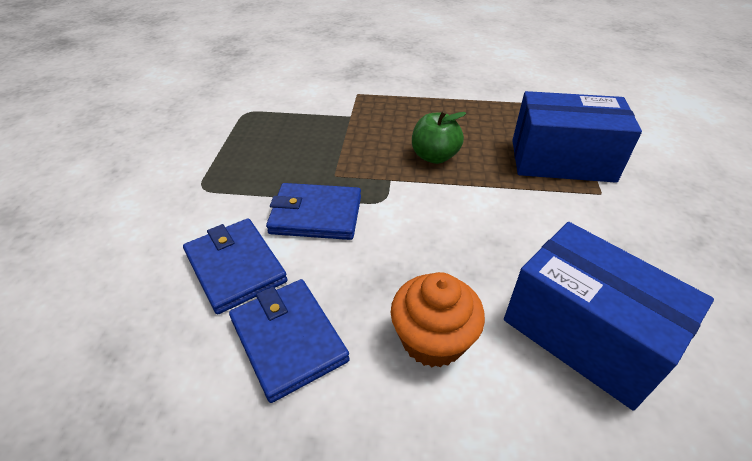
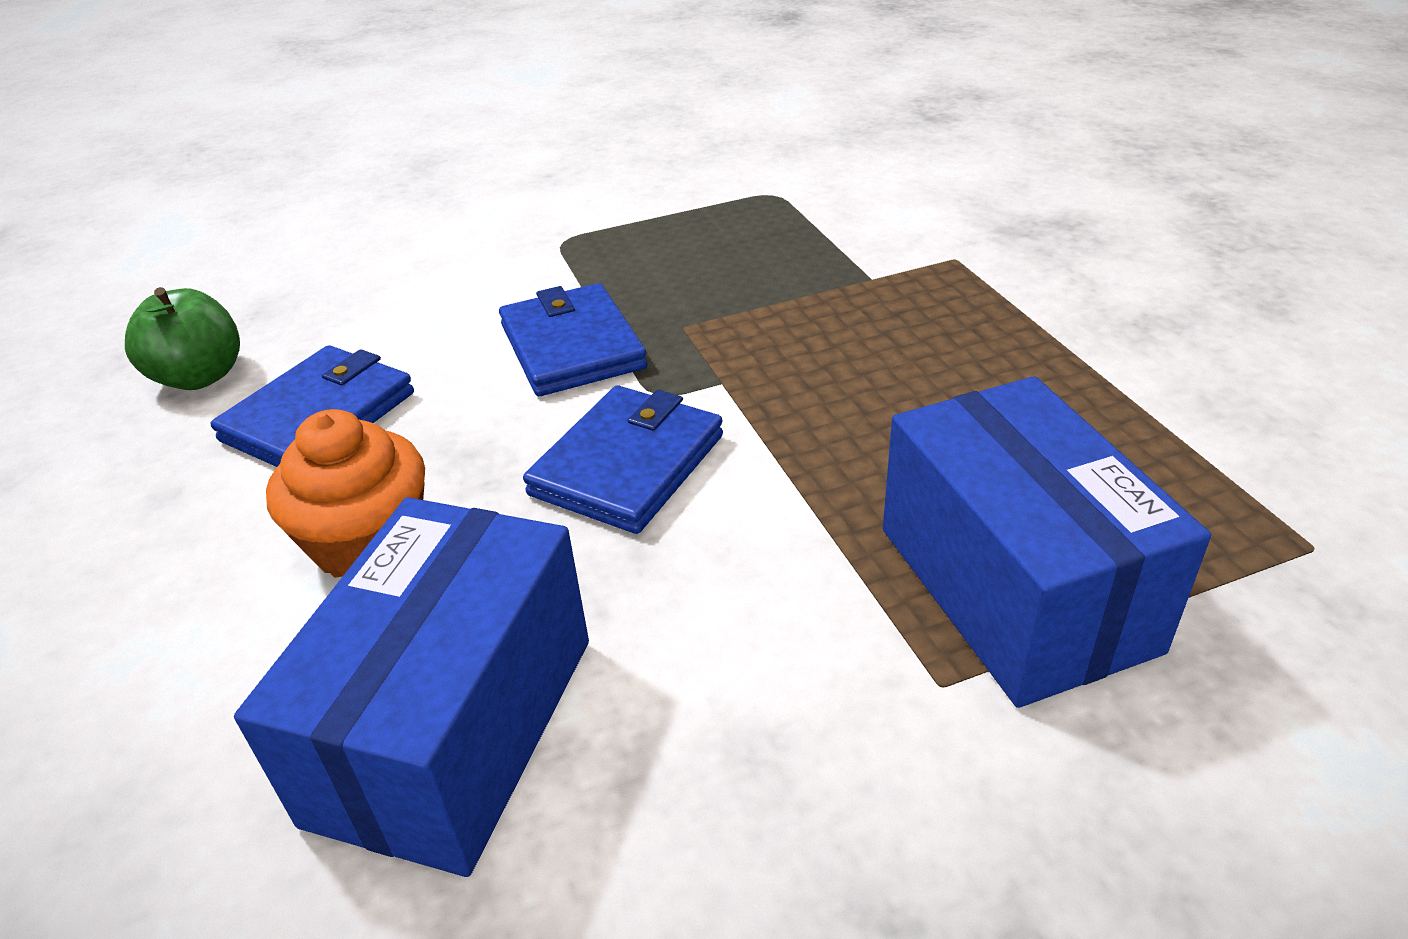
camera: 65 degrees right, 5 degrees down
blue wallet [183,218,288,314] -> blue wallet moved to [523,386,723,534]
green apple [412,110,466,164] -> green apple moved to [125,287,240,390]

